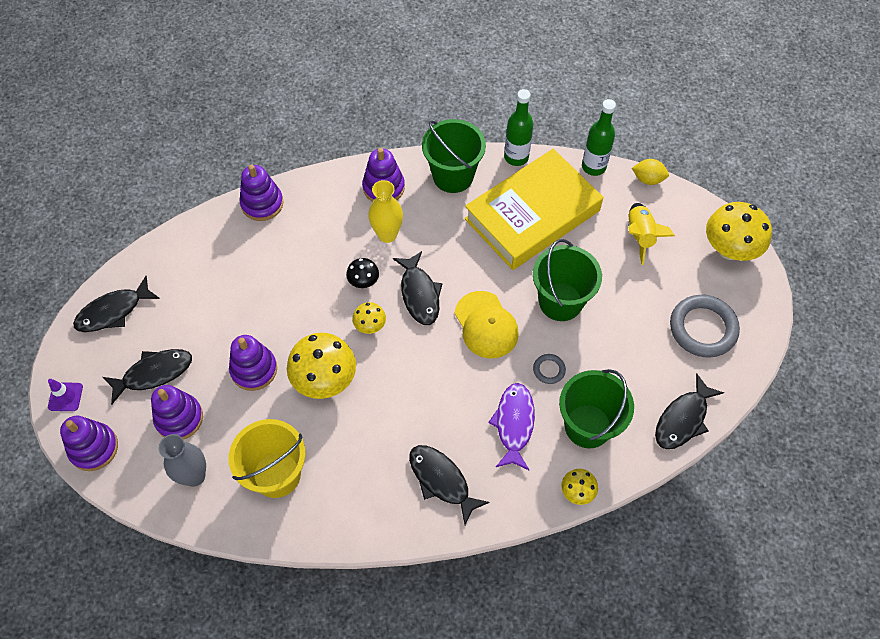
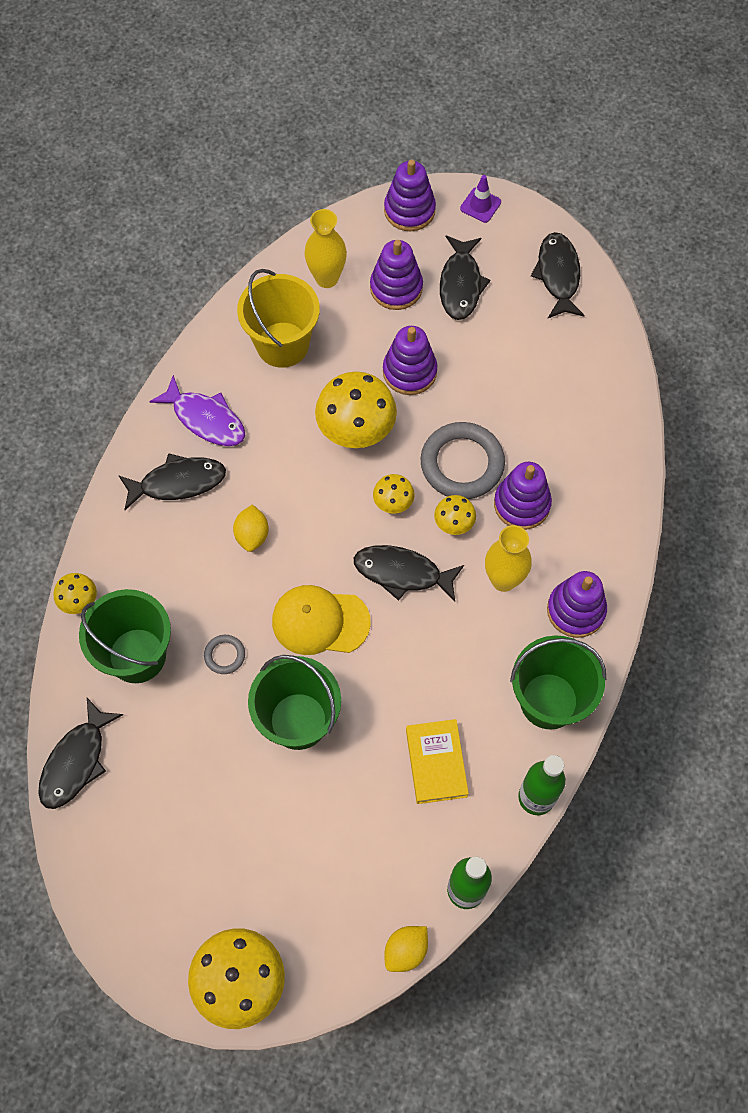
camera: 120 degrees right, 5 degrees up
grey vase [159,434,206,487] -> yellow vase [304,209,347,288]
purple stacking toy [240,165,283,221] -> purple stacking toy moved to [494,462,552,530]
black mushroom [346,258,379,288] -> yellow mushroom [434,495,476,535]
yellow book [465,149,603,270] -> yellow book [406,719,469,804], size x0.47
purple fish [488,383,535,470] -> purple fish moved to [149,375,245,446]
yellow rocket [628,203,675,265] -> none
black fish [655,374,724,449] -> black fish turned 135 degrees counterclockwise [38,698,123,809]
grey ring [670,295,740,358] -> grey ring moved to [421,422,505,499]
none -> yellow lemon [233,504,269,552]

